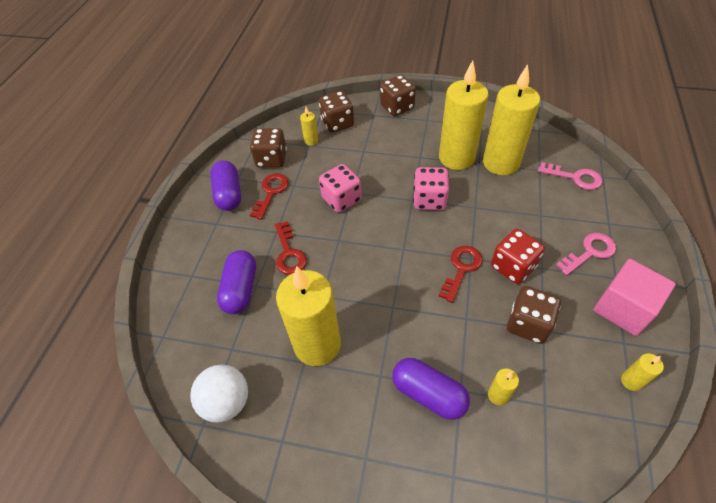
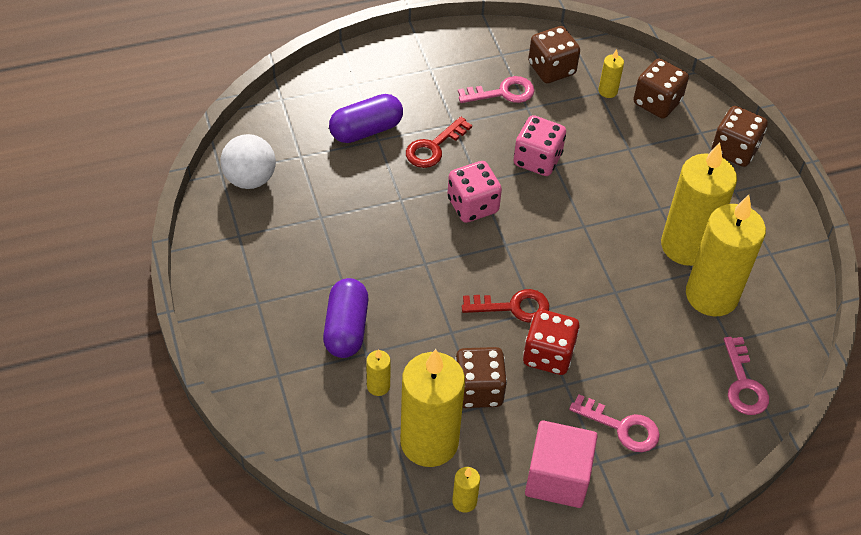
camera: 55 degrees right, 0 degrees up
purple capsule [210,160,241,211] -> none
red key [250,173,289,220] -> pink key [458,76,535,103]
yellow candle [276,266,341,366] -> yellow candle moved to [400,349,465,467]
pink dice [413,167,449,210] -> pink dice moved to [447,161,502,223]

